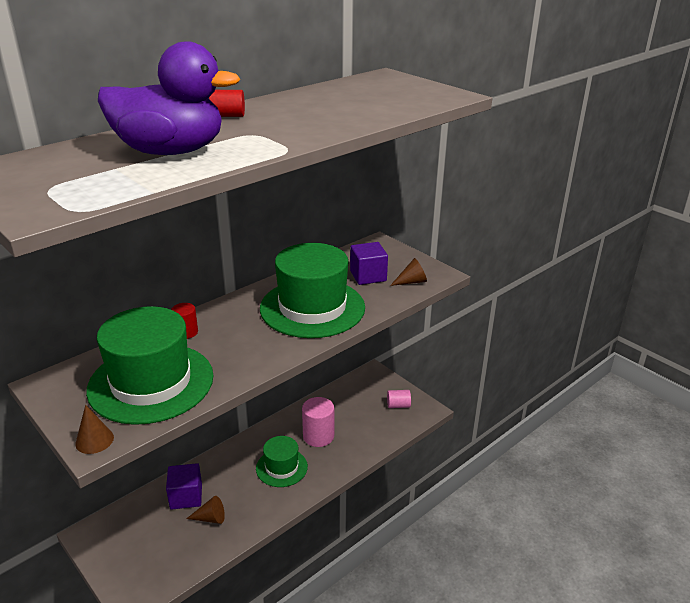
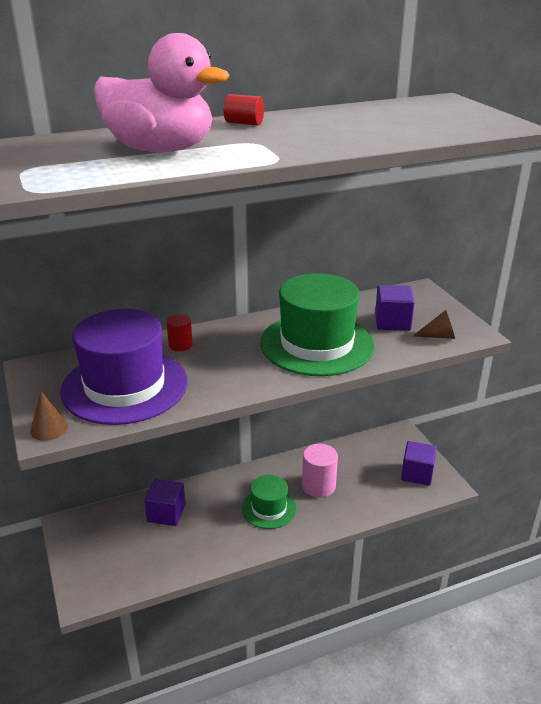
camera: 20 degrees right, 0 degrees up
green hat [86,306,214,425] -> purple hat [60,309,188,425]
purple duck [98,41,240,155] -> pink duck [94,33,229,153]
brown cone [186,496,225,524] -> none
pink cylinder [387,390,411,408] -> purple cube [401,441,437,486]

